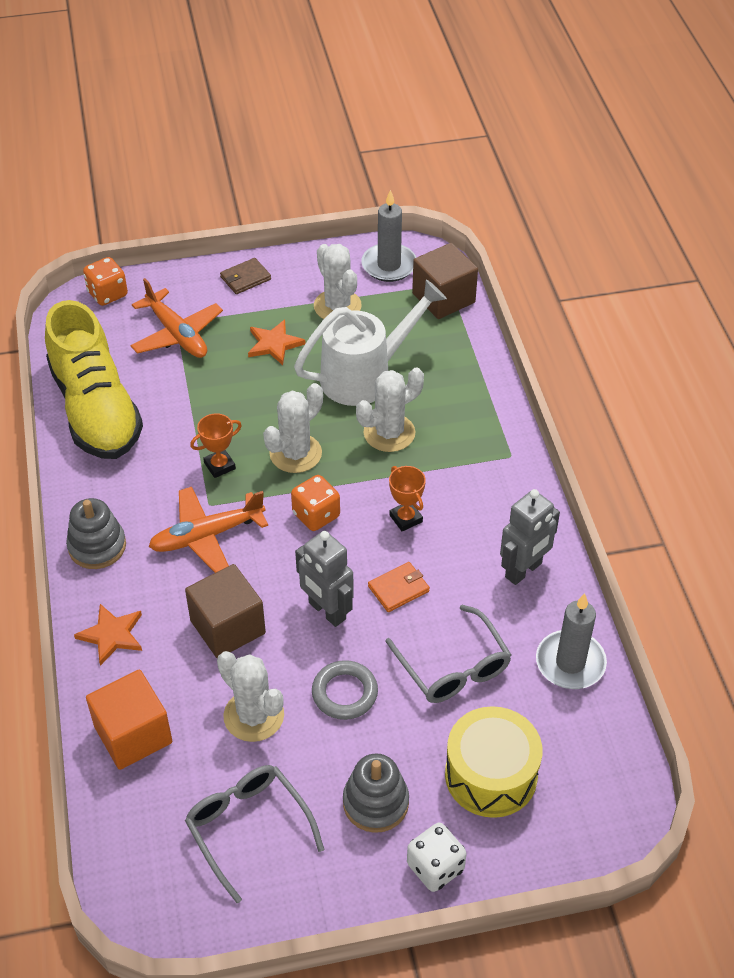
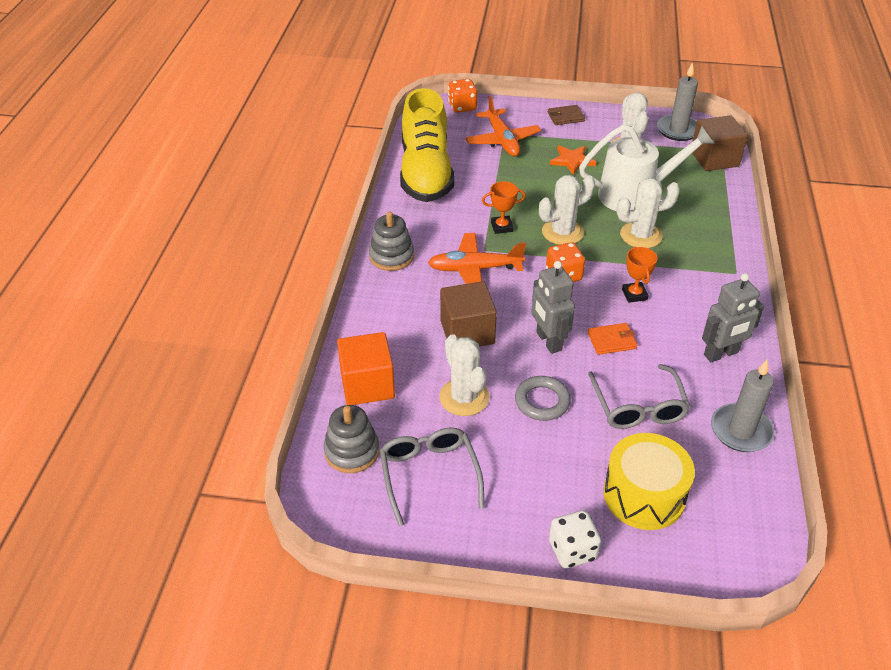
camera: 20 degrees right, 5 degrees down
orange star [74,604,142,666] -> none
grey stacking toy [343,753,409,833] -> grey stacking toy moved to [323,405,379,473]

